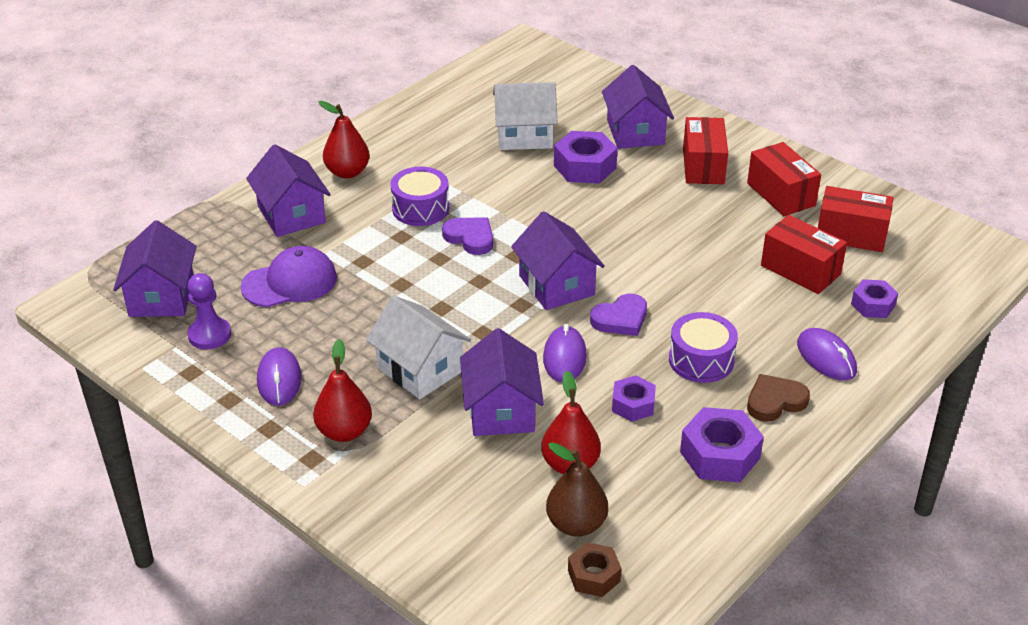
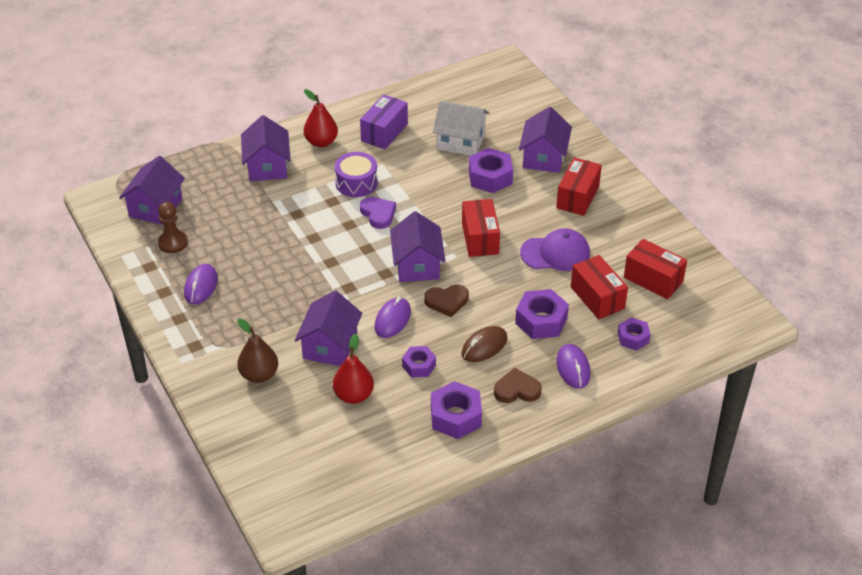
camera: 20 degrees right, 5 degrees up
purple pawn [188,273,231,349] -> brown pawn [158,202,188,253]
purple cap [240,246,337,307] -> purple cap moved to [520,228,590,271]
red pear [313,339,372,442] -> none
white house [366,296,471,399] -> none
brown pear [546,442,608,537] -> brown pear moved to [237,318,278,383]
brown nut [568,542,621,597] -> none
purple heart [590,293,647,336] -> brown heart [424,285,469,317]
purple drum [669,312,738,383] -> brown mouse [461,326,507,362]
red box [747,142,821,216] -> red box moved to [462,199,500,257]
none -> purple box [360,94,408,149]
none -> purple nut [515,289,569,339]

